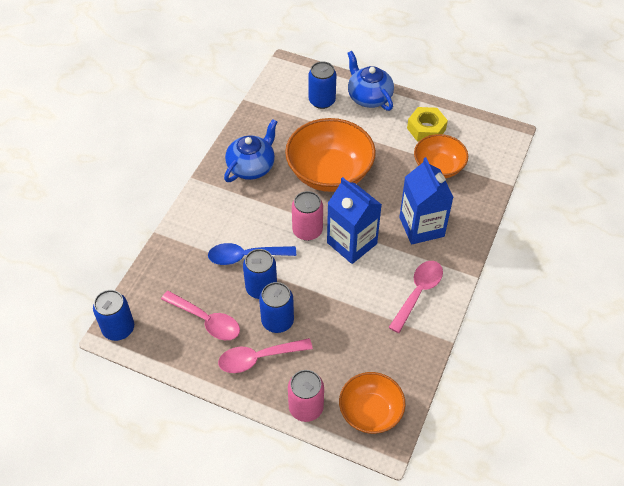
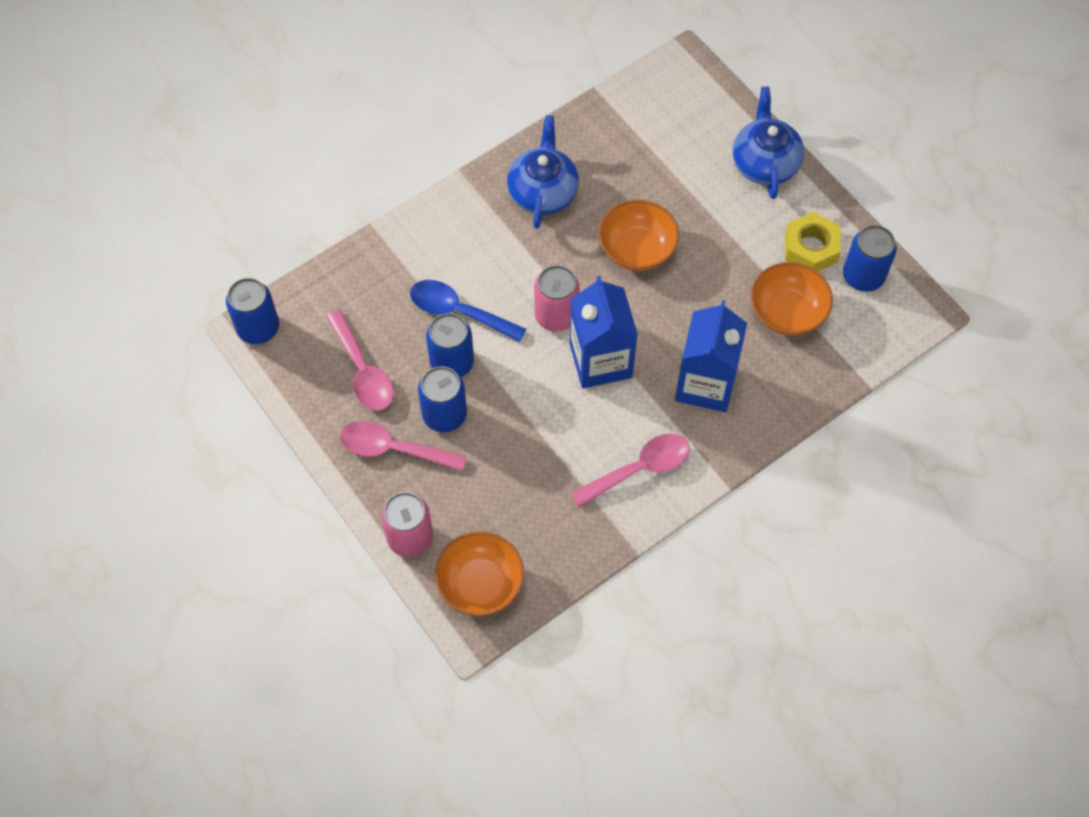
camera: 30 degrees right, 10 degrees up
blue teapot [224,119,277,182] -> blue teapot turned 60 degrees counterclockwise [507,115,579,229]
orange bowl [285,118,376,192] -> orange bowl [599,200,679,271], size x0.61
blue can [309,61,336,109] -> blue can moved to [843,225,897,292]

